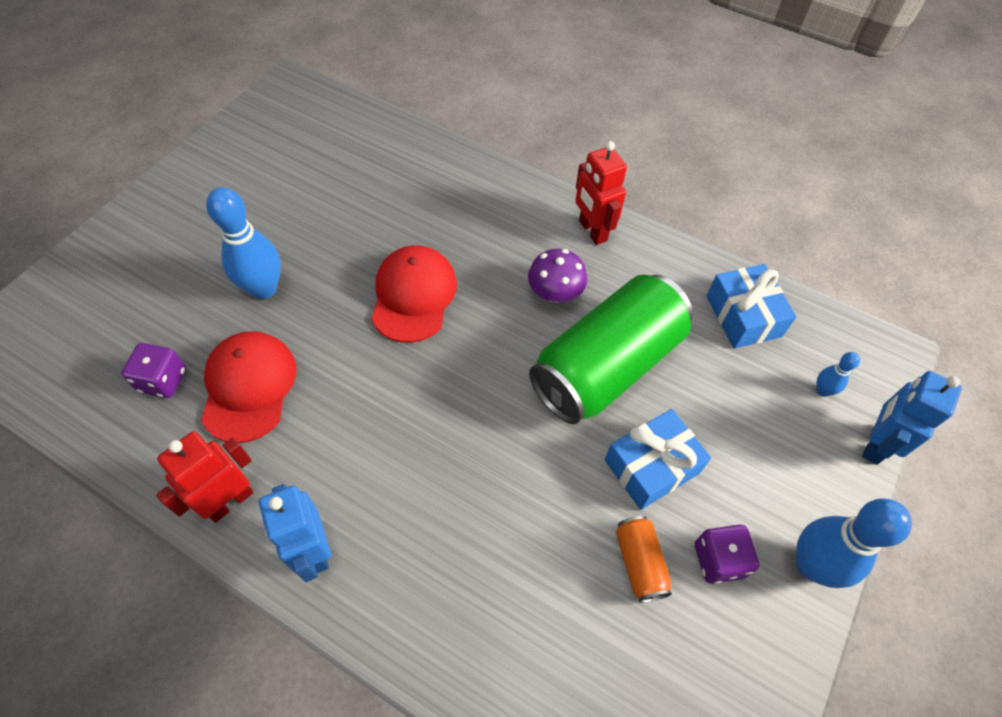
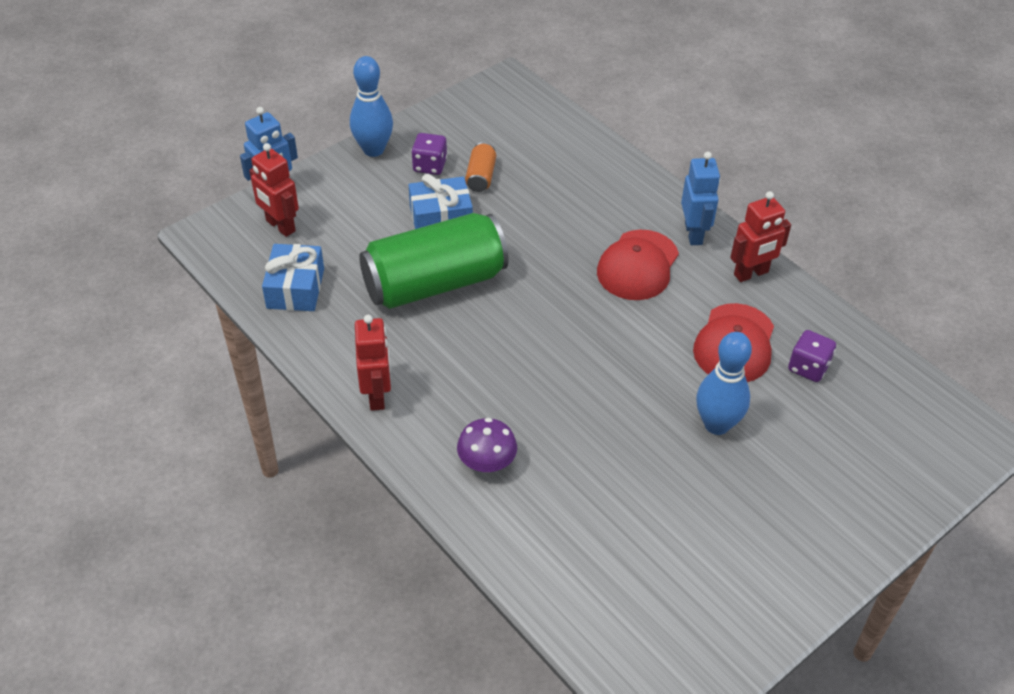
camera: 160 degrees left, 10 degrees down
red cap [371,245,457,343] -> red cap moved to [597,230,679,300]
purple mushroom [528,249,587,303] -> purple mushroom moved to [457,418,517,473]
blue bowling pin [816,352,860,397] -> red robot [249,143,299,237]

